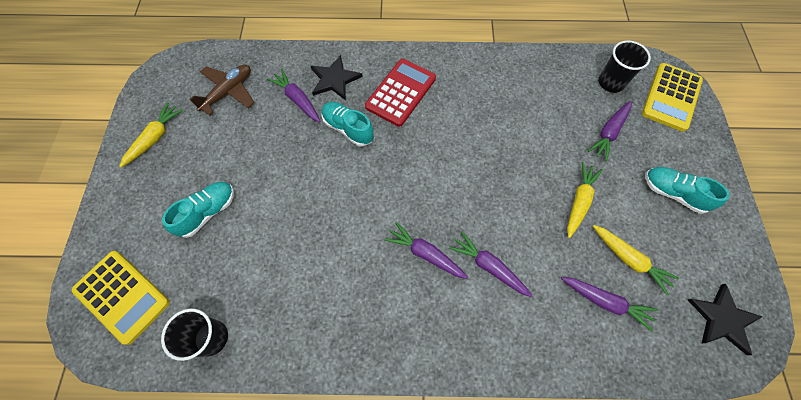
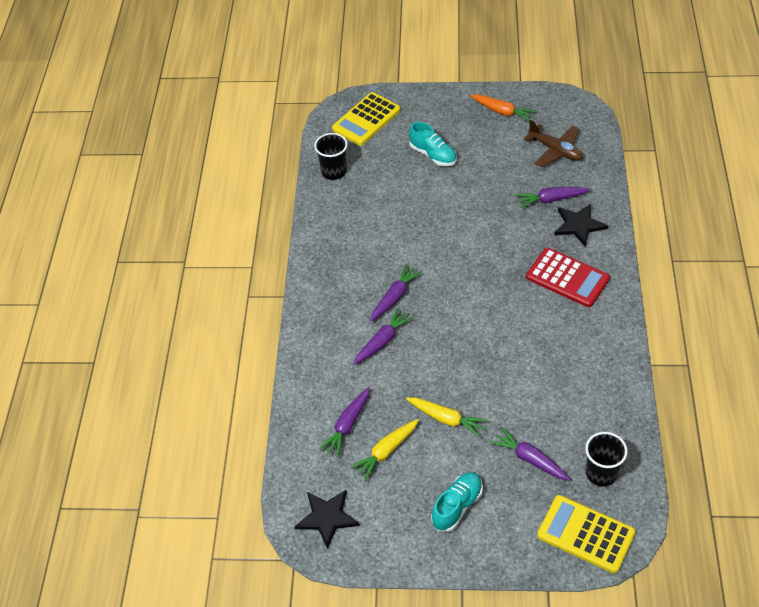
camera: 95 degrees right, 15 degrees down
yellow carrot [119,102,183,167] -> orange carrot [470,94,536,122]
purple carrot [267,69,320,122] -> purple carrot turned 150 degrees counterclockwise [516,187,590,208]
turquoise shoe [321,102,374,147] -> none

